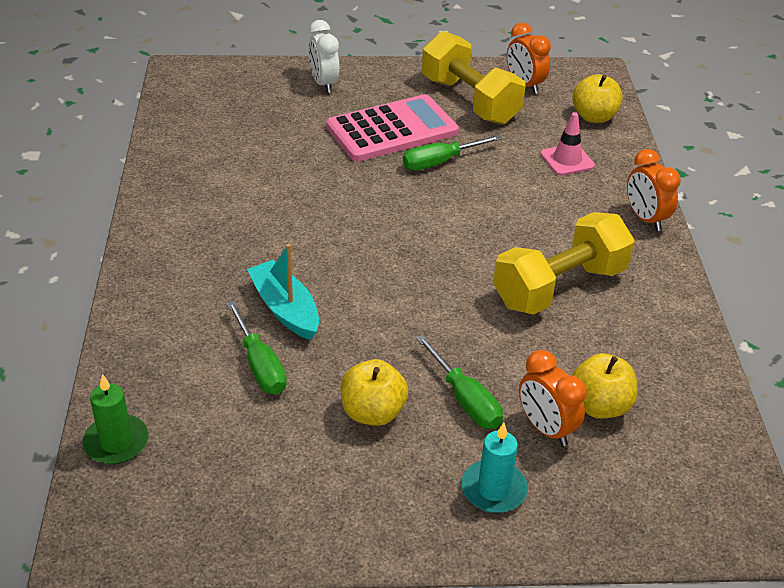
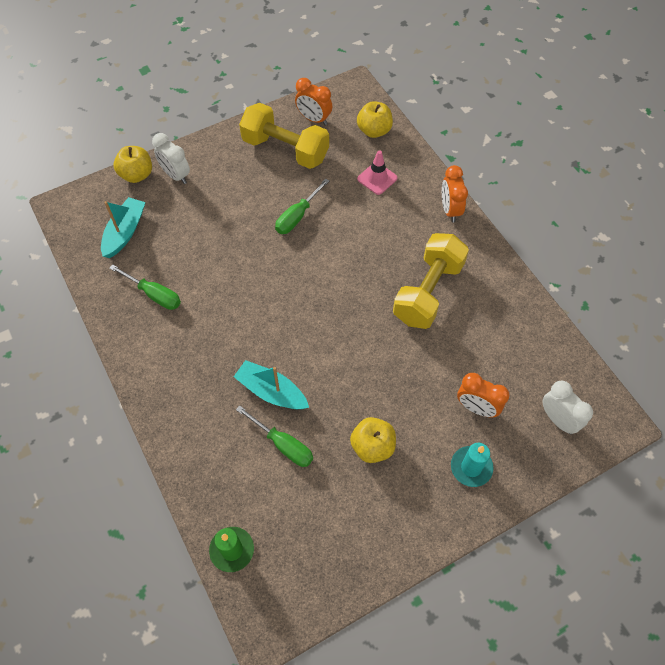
camera: 25 degrees left, 20 degrees up
pink calculator [326,94,459,161] -> none
green screwdriver [416,335,503,429] -> green screwdriver moved to [109,265,181,310]
yellow apple [572,353,637,419] -> yellow apple moved to [114,146,152,183]
orange clock [627,149,681,231] -> orange clock turned 45 degrees clockwise [442,165,468,222]
none -> turquoise boat [101,197,145,258]
none -> white clock [543,381,593,434]

